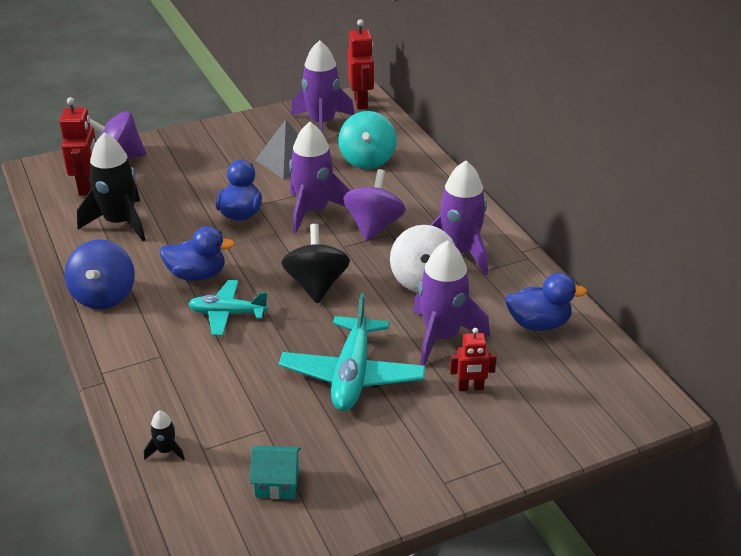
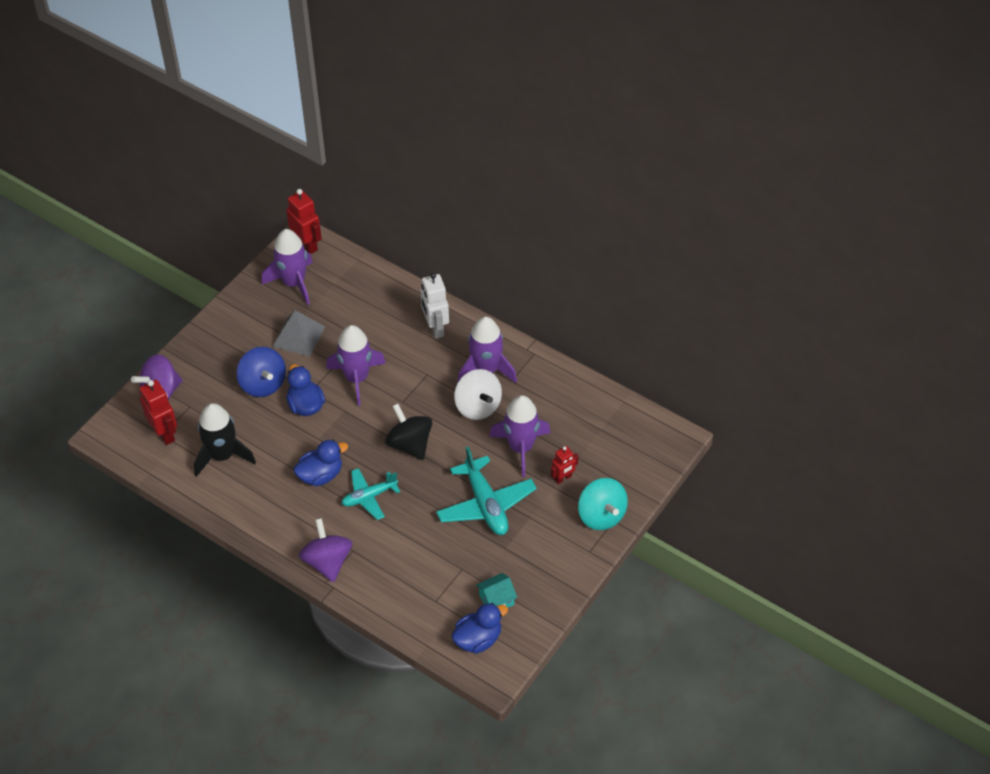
camera: 30 degrees left, 15 degrees up
blue spinning top [65,240,135,309] -> blue spinning top moved to [237,347,286,397]
black rocket [144,410,185,461] -> none
turquoise spinning top [338,111,397,169] -> turquoise spinning top moved to [578,478,628,530]
purple spinning top [343,169,406,241] -> purple spinning top moved to [299,518,352,582]
blue duck [505,273,587,331] -> blue duck moved to [451,603,508,654]
none -> white robot [420,273,449,339]

